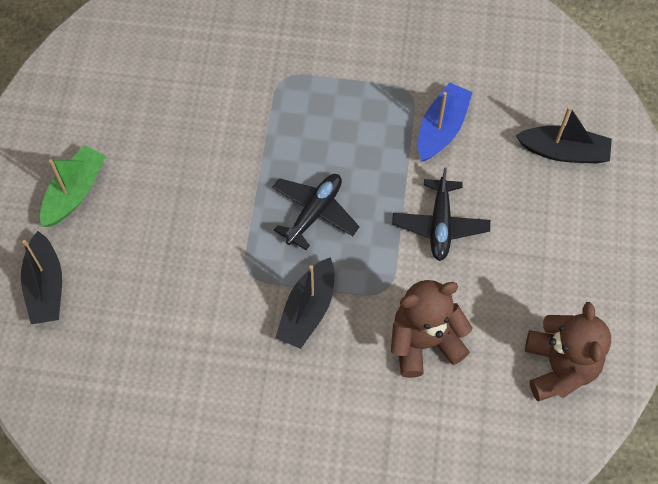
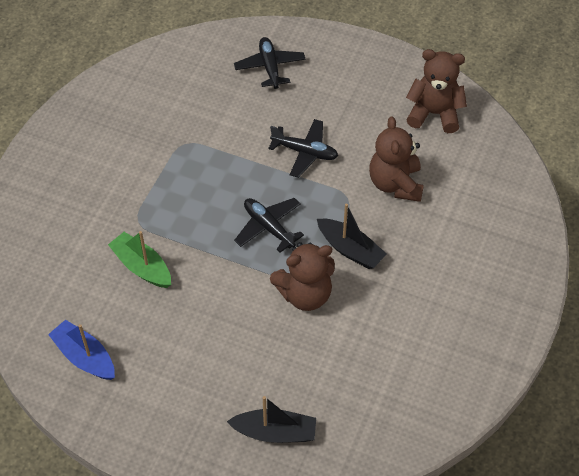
camera: 75 degrees left, 10 degrees down
green boat [40,145,106,227] -> green boat moved to [108,231,171,288]
blue boat [418,82,473,161] -> blue boat moved to [48,320,115,380]
black boat [515,106,612,164] -> black plane [234,37,306,89]
none -> brown teddy bear [270,242,335,311]

